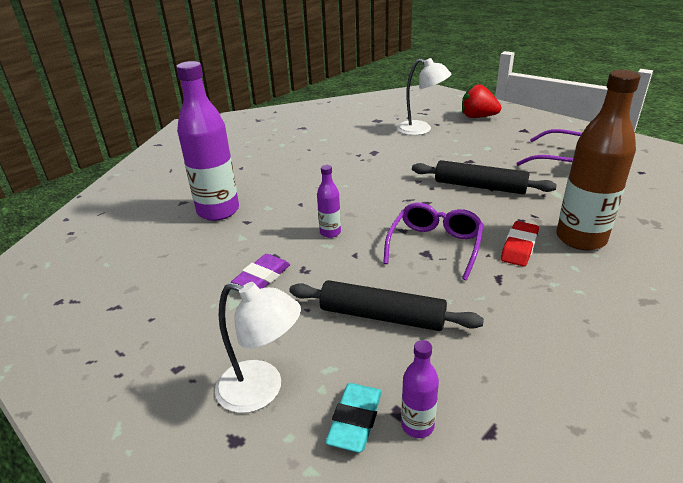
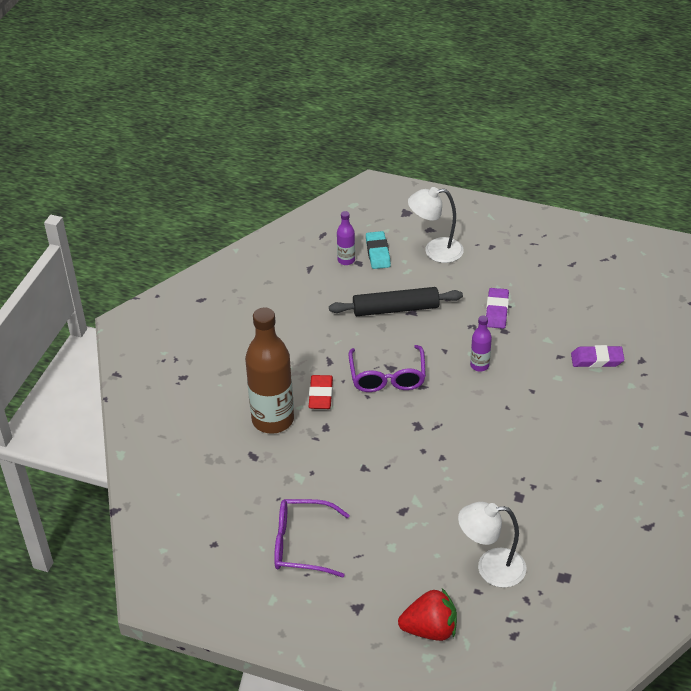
camera: 155 degrees right, 10 degrees up
purple bottle [176,61,239,221] -> purple eraser [571,345,624,368]
black rolling pin [412,160,557,194] -> none

